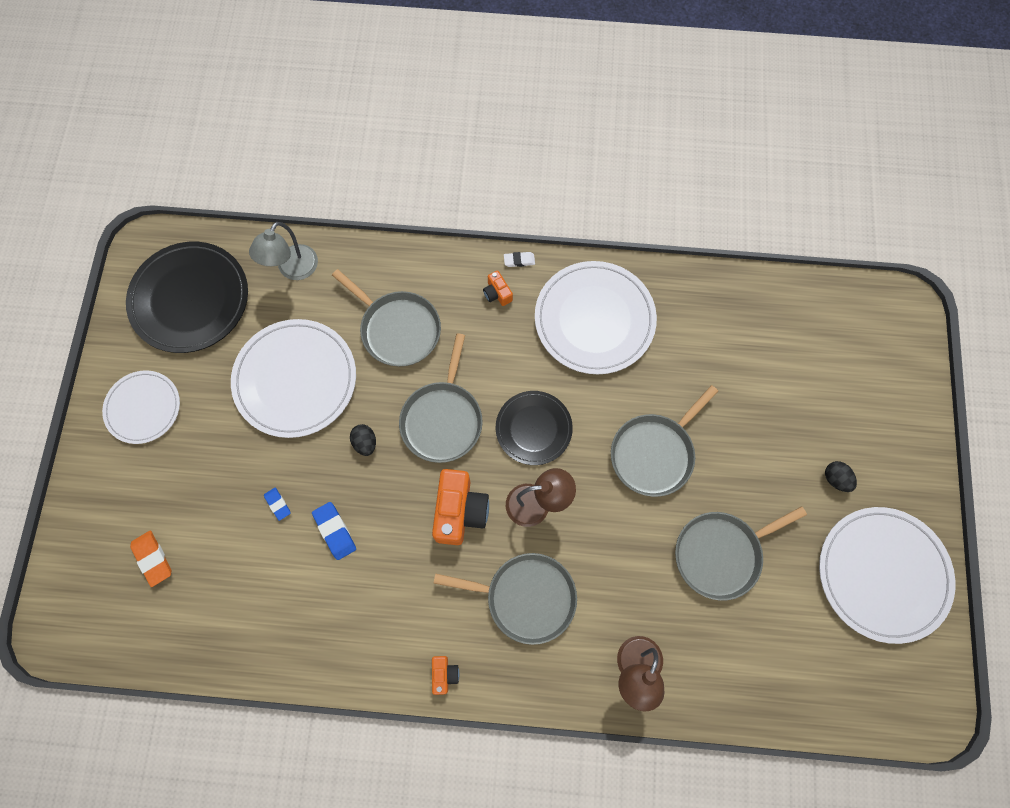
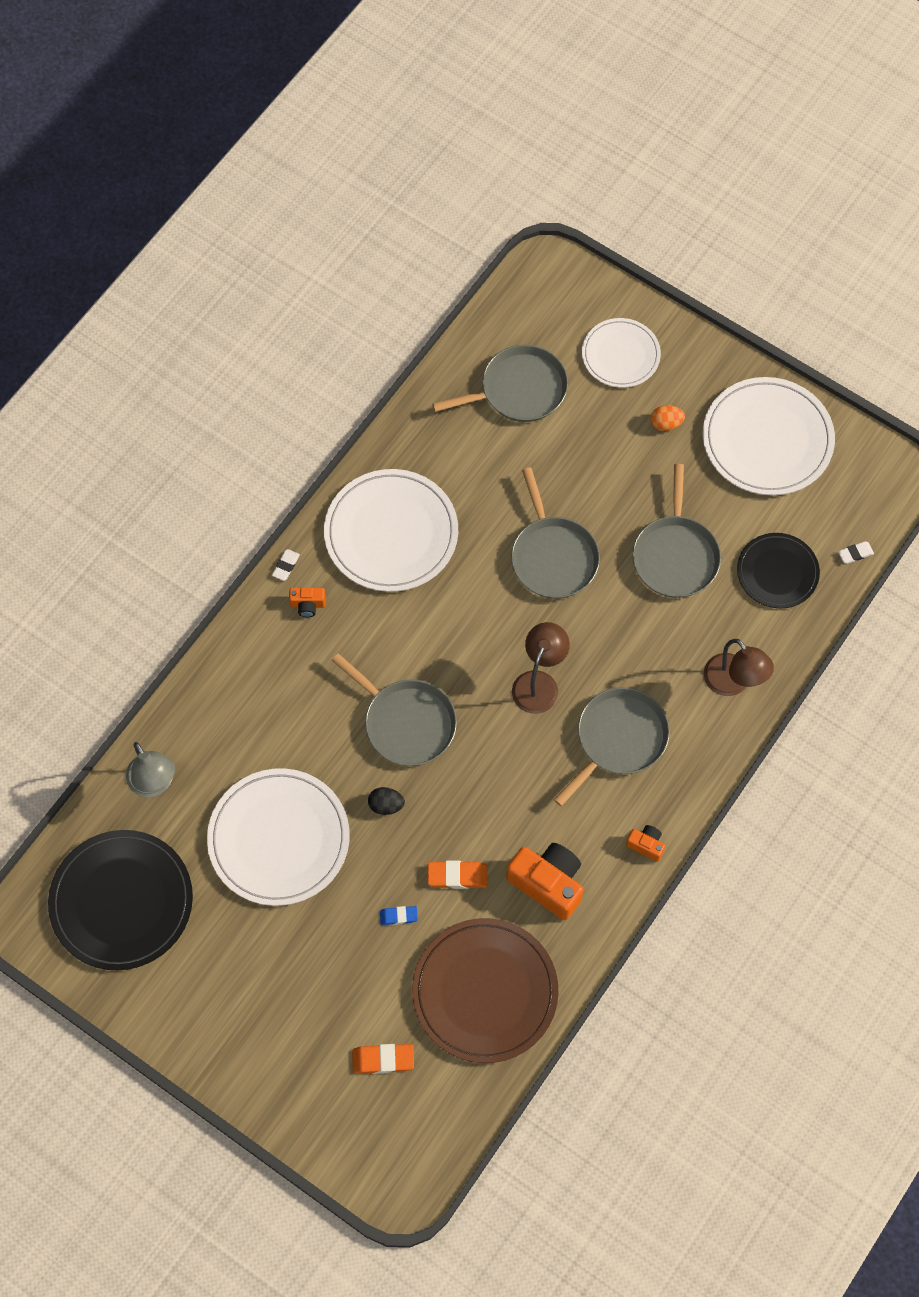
camera: 60 degrees left, 5 degrees down
white plate [102,370,180,444] -> white plate moved to [582,318,661,388]
blue eraser [312,502,356,560] -> orange eraser [428,861,487,889]
grey pan [332,269,441,366] -> grey pan moved to [432,345,568,422]
orange camera [432,469,489,545] -> orange camera moved to [506,843,584,920]
black plate [496,391,573,465] -> black plate moved to [737,533,820,608]
black egg [825,461,857,492] -> orange egg [651,405,685,431]
none -> brown plate [412,918,559,1063]
none -> white eraser [838,541,874,564]

